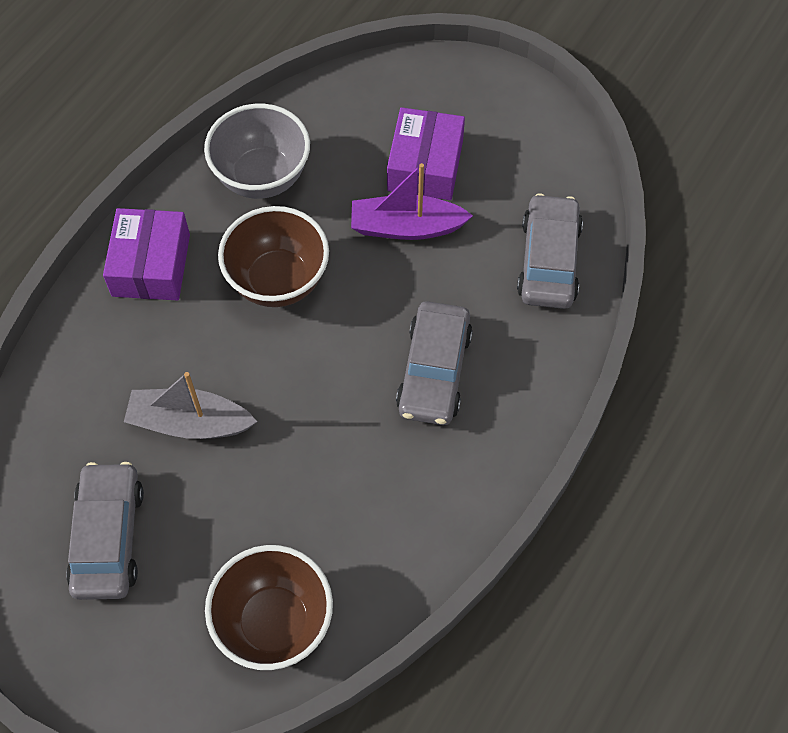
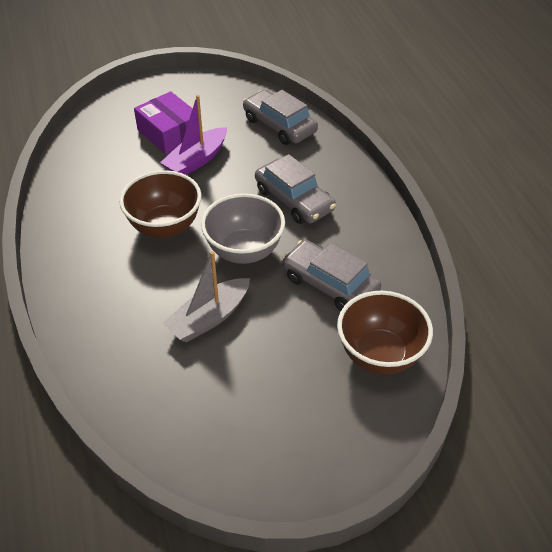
camera: 50 degrees left, 15 degrees down
grey car [66,462,144,600] -> grey car moved to [282,240,381,311]
purple box [103,208,190,301] -> none
grey bowl [204,104,310,199] -> grey bowl moved to [201,193,285,264]

